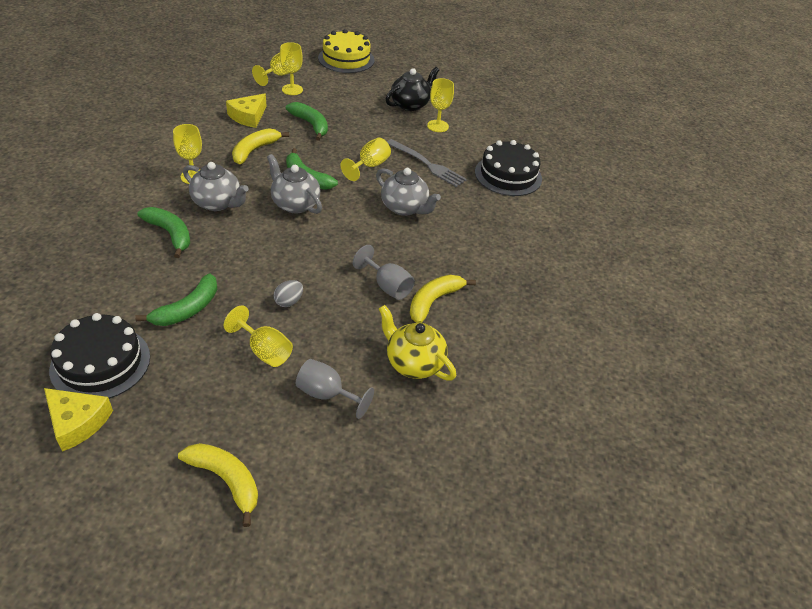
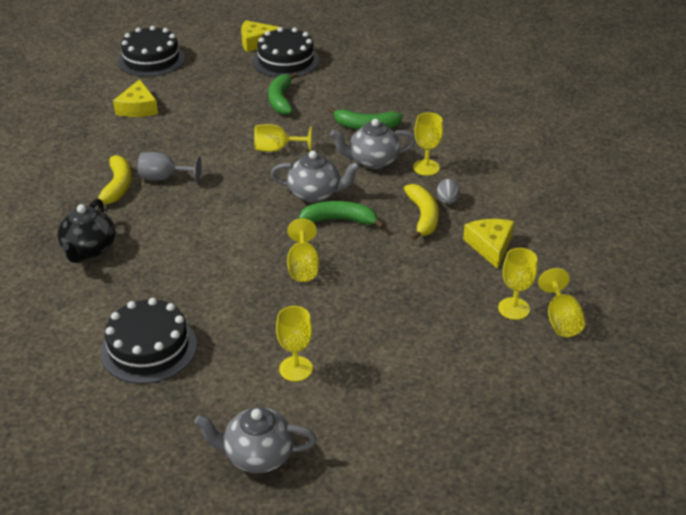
camera: 145 degrees right, 5 degrees down
yellow banana [178,443,258,527] -> black cake [118,26,185,77]
yellow goblet [224,305,293,367] -> yellow goblet moved to [254,124,312,152]
grey egg [274,280,303,307] -> grey egg moved to [437,179,460,204]
green banana [286,102,328,141] -> none
grey goblet [296,359,374,419] -> yellow cheese [113,79,158,117]
yellow cake [318,29,375,73] -> none
grey teapot [376,168,441,216] -> grey teapot moved to [194,407,317,473]
yellow teapot [379,305,456,381] -> none
black teapot [386,67,439,111] -> black teapot moved to [58,199,115,263]
grey fork [387,139,467,187] -> none

